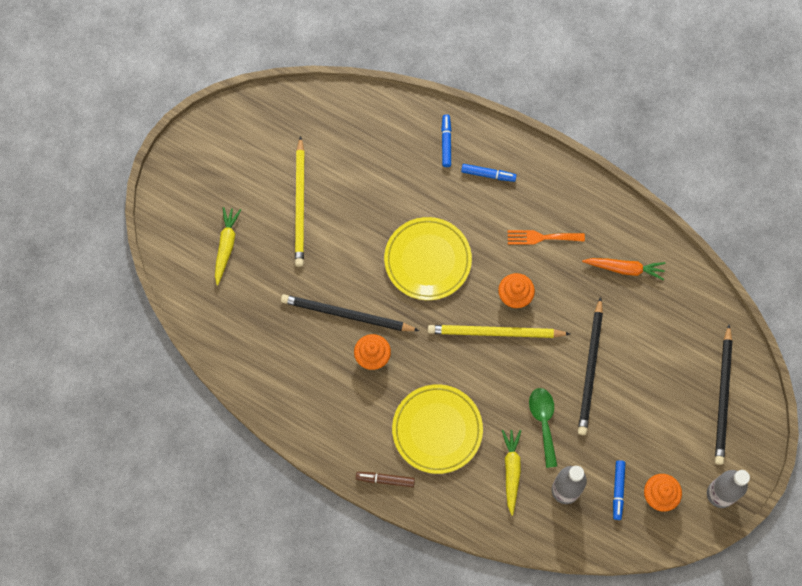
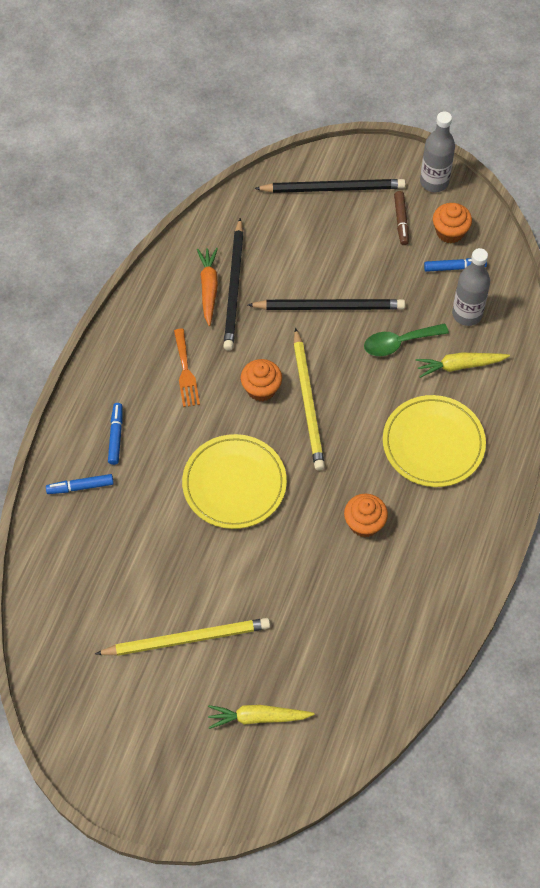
camera: 100 degrees left, 10 degrees down
black pencil [281,294,419,331] -> black pencil moved to [223,218,244,351]
brown marker [356,472,415,487] -> brown marker moved to [394,191,409,245]

